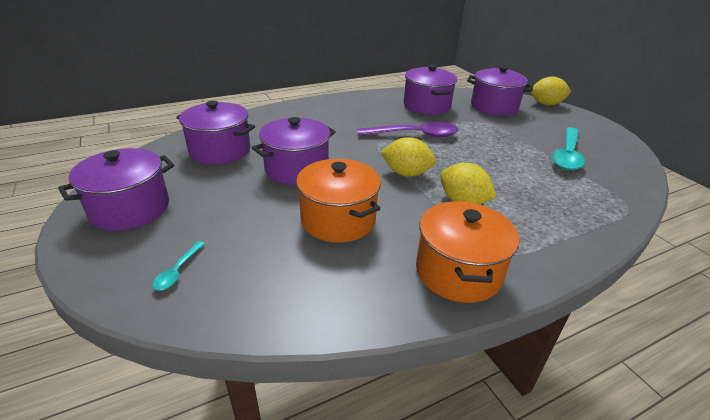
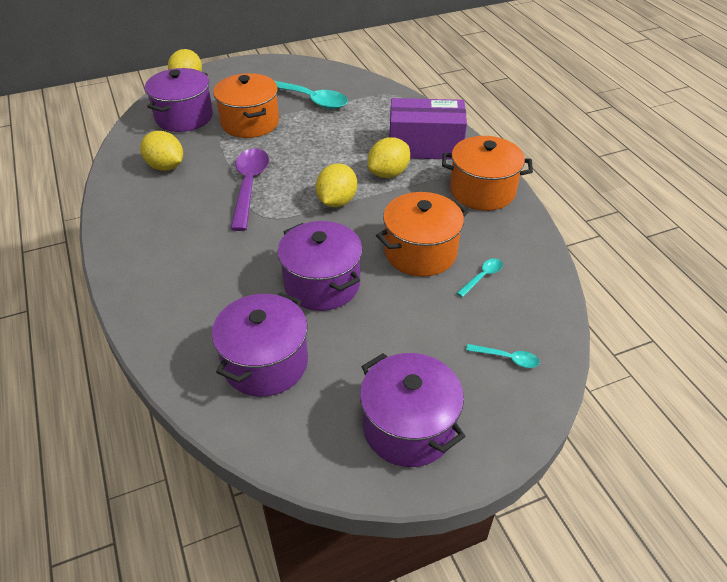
camera: 85 degrees left, 10 degrees up
purple pot [404,65,457,115] -> yellow lemon [140,131,183,171]
none -> orange pot [213,73,279,138]
none -> purple box [390,98,467,160]
none -> turquoise spoon [457,258,503,297]

